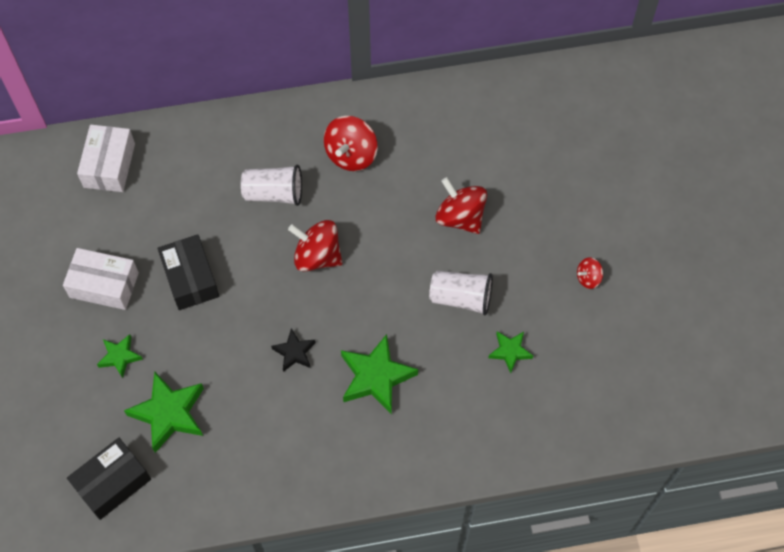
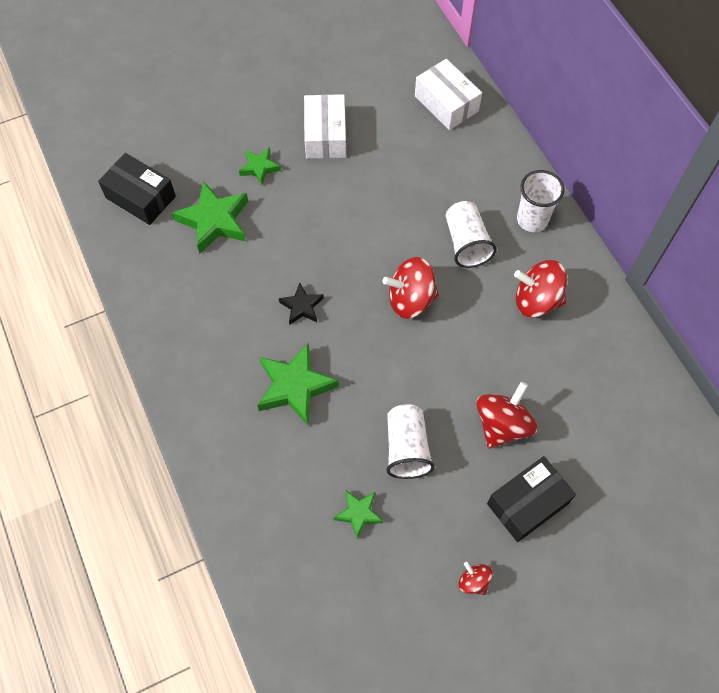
camera: 75 degrees right, 0 degrees up
white box [77,125,135,192] -> white box turned 60 degrees clockwise [415,59,482,130]
black box [157,234,219,310] -> black box moved to [487,456,576,542]
red spinning top [288,220,342,272] -> red spinning top turned 105 degrees counterclockwise [382,257,439,319]
none -> white cup [517,170,565,232]

